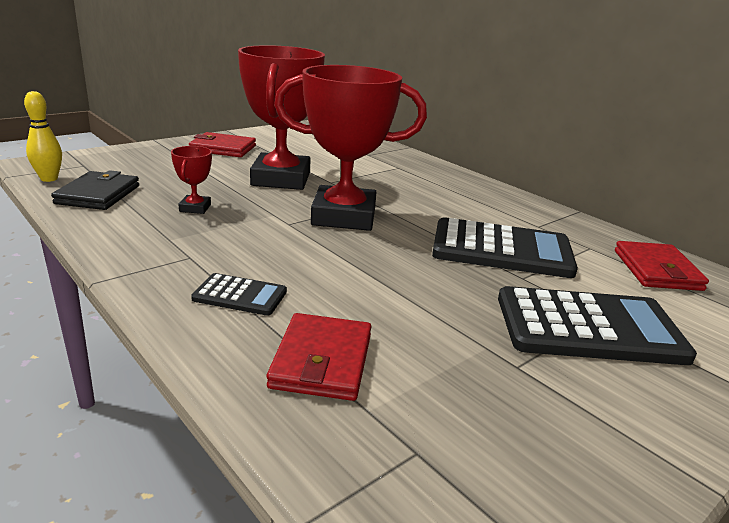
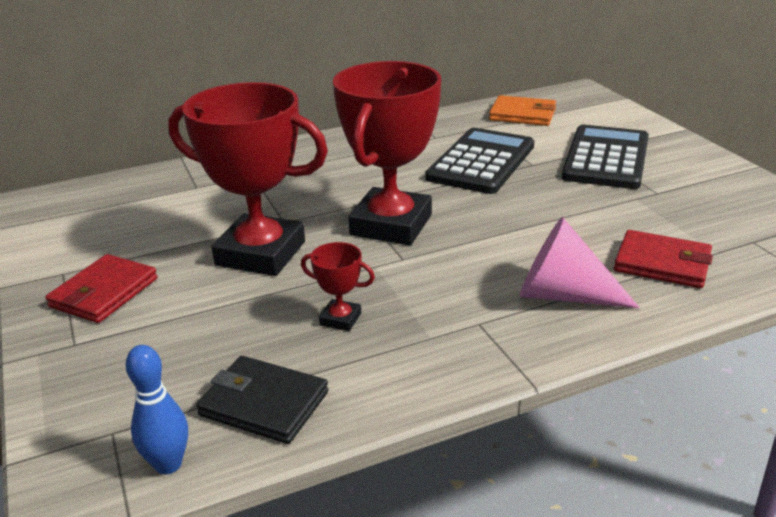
camera: 70 degrees left, 5 degrees up
yellow bowling pin [24,91,62,182] -> blue bowling pin [126,345,188,475]
black calculator [191,273,287,316] -> pink cone [520,217,640,308]
red wallet [615,241,709,291] -> orange wallet [489,95,556,126]

